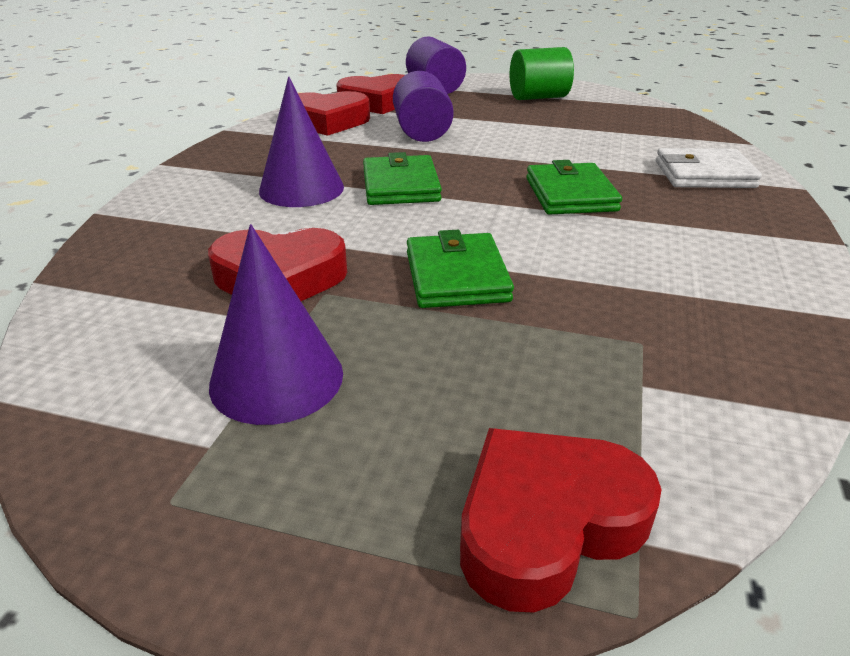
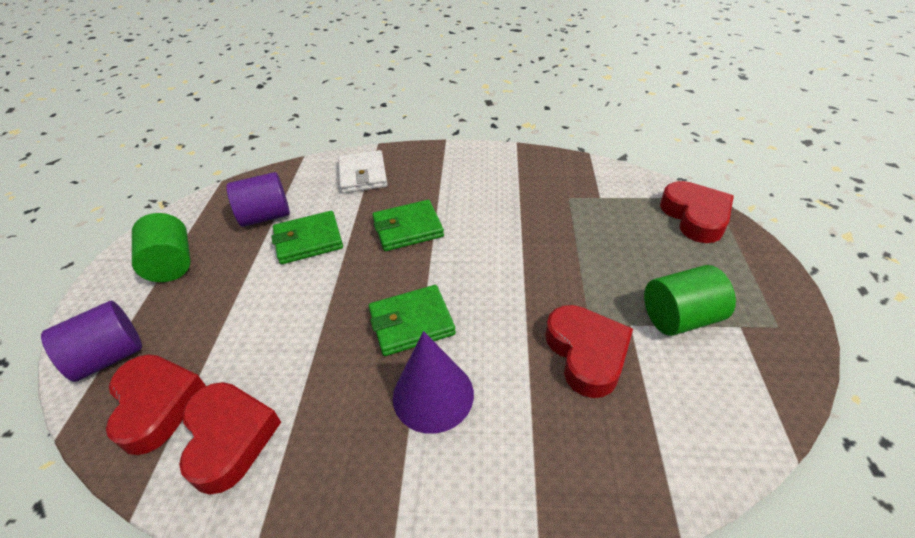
camera: 100 degrees left, 10 degrees up
purple cone [209,224,343,425] -> green cylinder [644,265,736,336]
purple cylinder [393,71,454,142] -> purple cylinder moved to [226,172,290,227]
green wallet [407,230,514,308] -> green wallet moved to [271,211,343,264]
red heart [460,428,662,613] -> red heart turned 150 degrees counterclockwise [660,181,734,243]

